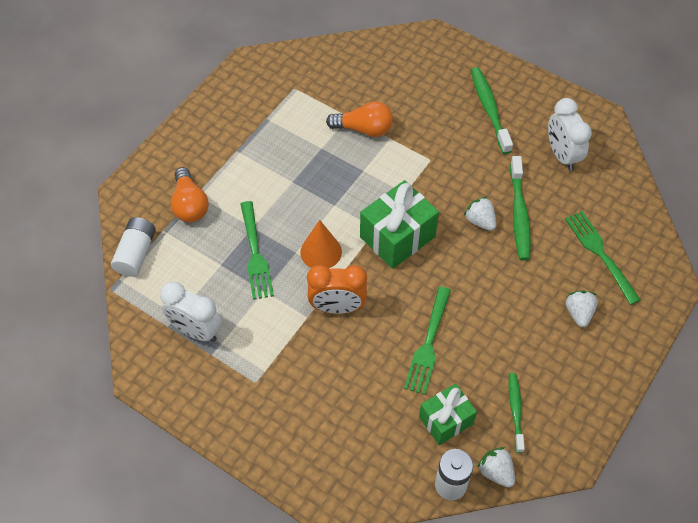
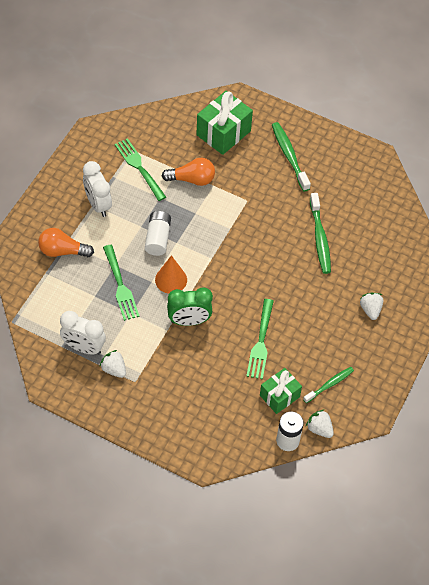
camera: 10 degrees left, 0 degrees up
white battery [111,217,156,277] -> white battery moved to [145,211,171,256]
orange light bulb [171,167,209,222] -> orange light bulb turned 120 degrees clockwise [38,228,94,257]
orange clock [307,265,367,314] -> green clock [167,287,213,326]
green gift [360,180,439,269] -> green gift moved to [196,91,253,155]
white strawberry [464,197,496,231] -> white strawberry moved to [99,350,126,378]
green toothbrush [508,373,525,453] -> green toothbrush turned 60 degrees clockwise [303,367,354,403]
white clock [548,98,592,171] -> white clock moved to [83,161,112,217]
green fork [565,211,641,305] -> green fork moved to [115,138,166,201]

